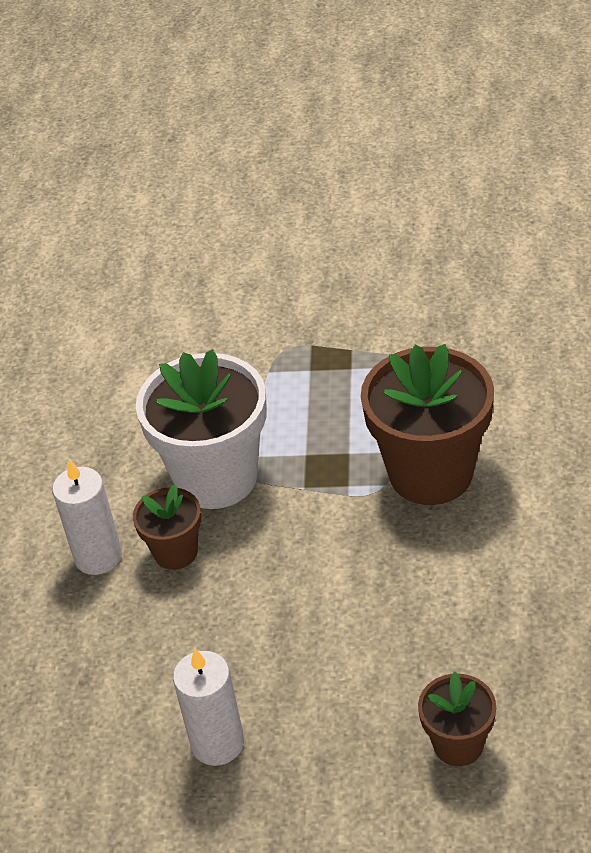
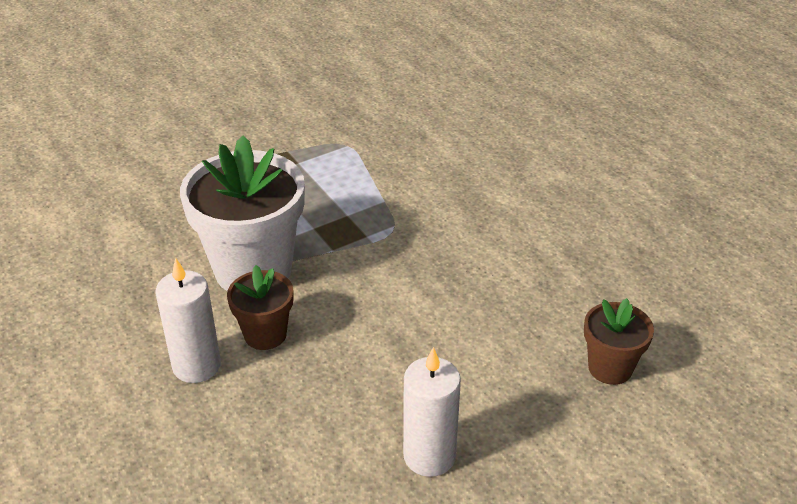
camera: 40 degrees left, 5 degrees down
brown flower pot [361,344,494,505] -> none

